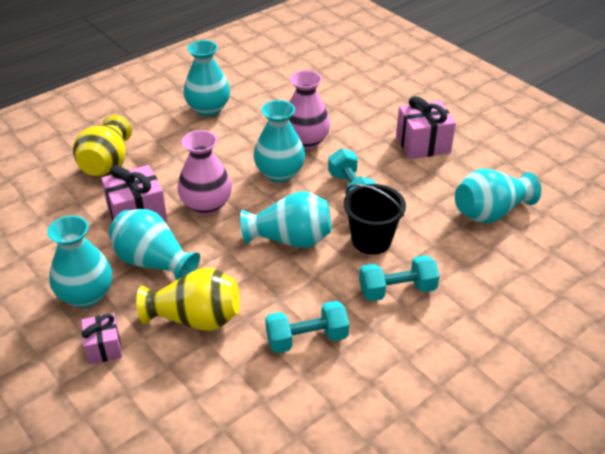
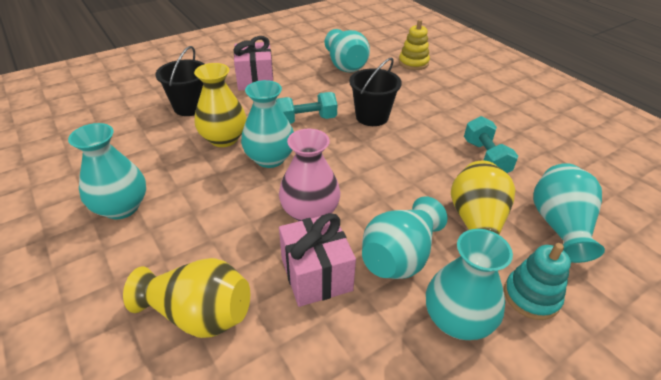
camera: 85 degrees left, 0 degrees up
pink gift [81,313,122,364] -> turquoise stacking toy [504,243,571,320]
turquoise vase [240,191,331,248] -> turquoise vase moved to [533,163,605,263]
pink vase [289,70,331,150] -> yellow vase [194,63,247,147]
turquoise dumbbell [359,255,440,301] -> none
none -> black bucket [155,46,205,116]
none -> yellow stacking toy [399,19,430,70]

